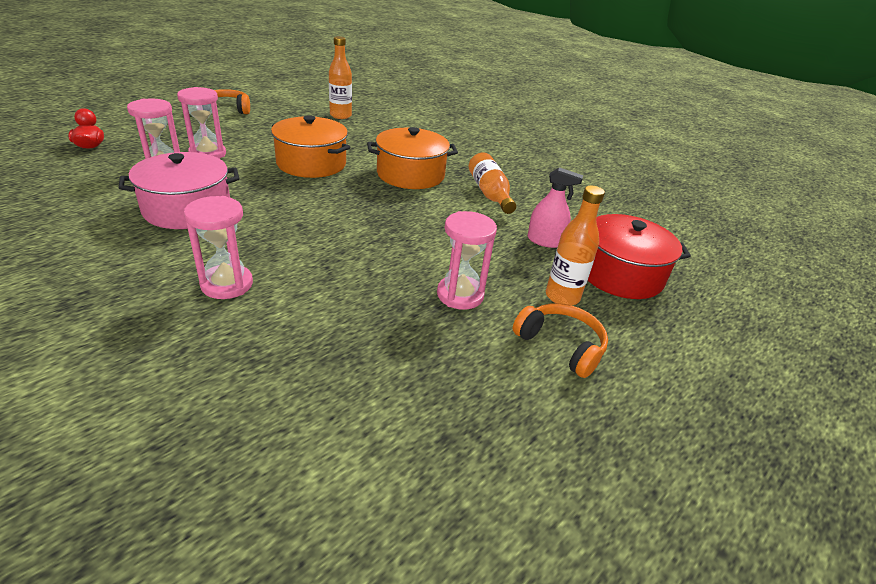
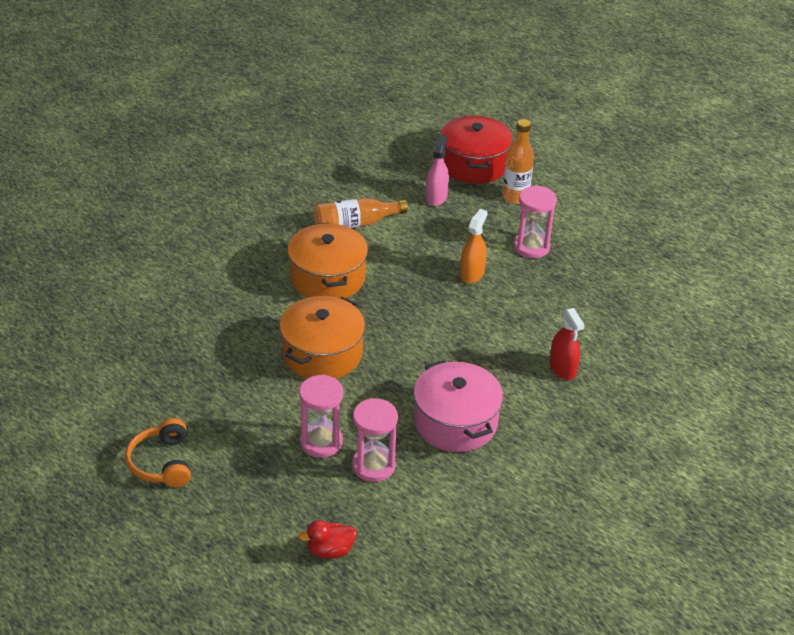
camera: 90 degrees left, 5 degrees up
pink hourglass [184,196,253,299] -> red spray bottle [550,308,585,380]
orange bottle [329,36,352,119] -> none
orange headphones [513,303,608,378] -> none
none -> orange spray bottle [460,209,487,283]

